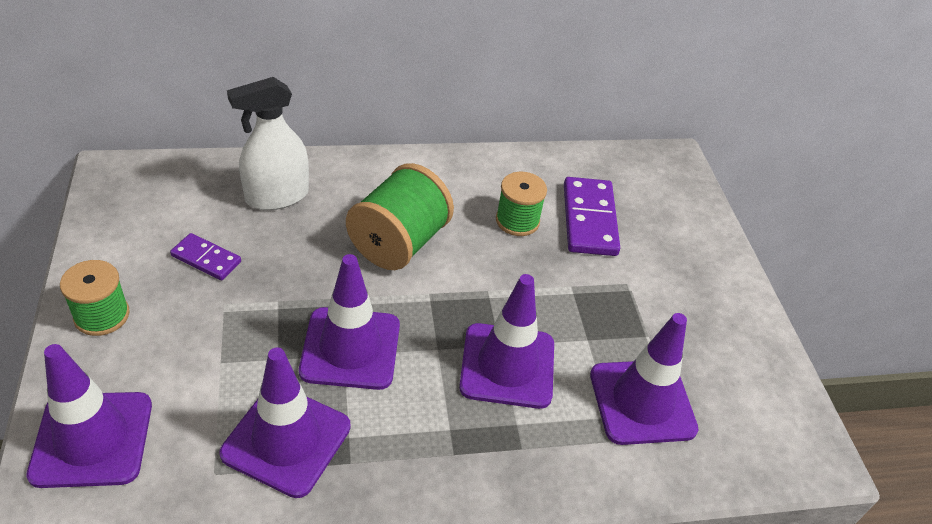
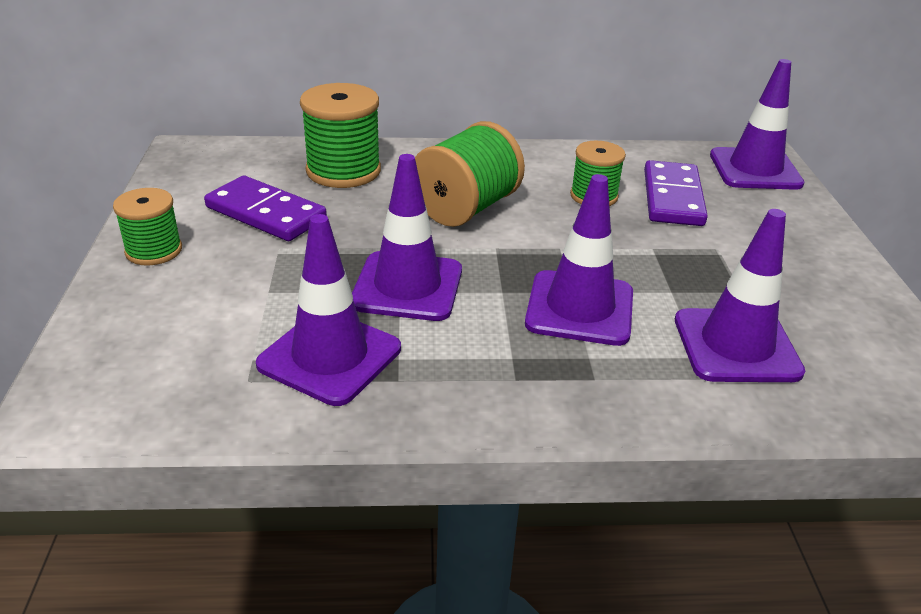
camera: 10 degrees right, 10 degrees down
purple traffic cone [26,344,152,488] -> purple traffic cone moved to [710,59,805,190]
purple domino [170,233,241,280] -> purple domino [204,175,327,241], size x1.73
white spray bottle [227,77,309,210] -> green spool [300,83,381,188]

